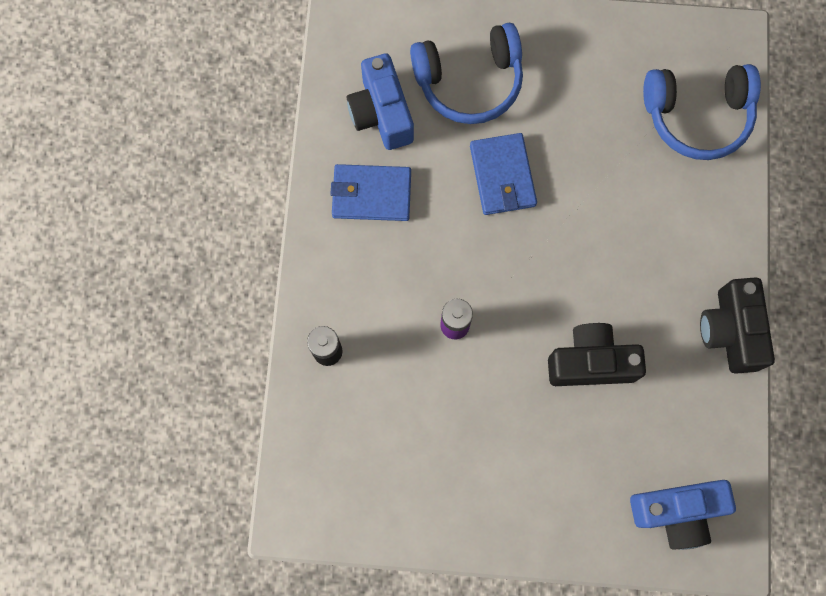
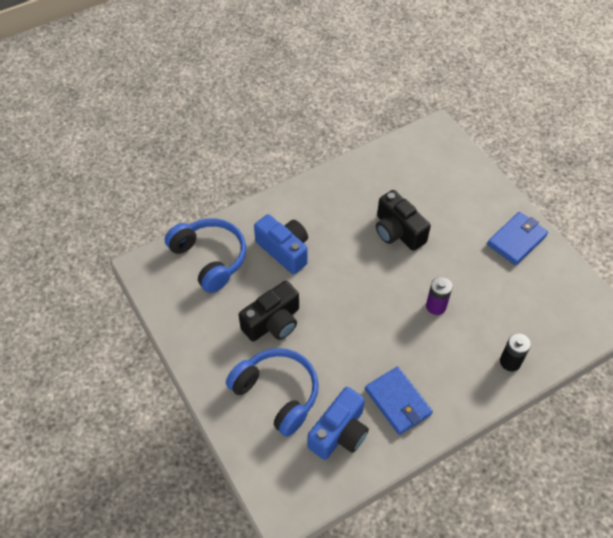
camera: 125 degrees left, 20 degrees down
blue wallet [470,133,537,215] -> blue wallet moved to [487,212,548,266]
blue camera [630,480,736,550] -> blue camera moved to [254,214,308,274]
black camera [700,278,775,374] -> black camera moved to [239,281,299,342]

